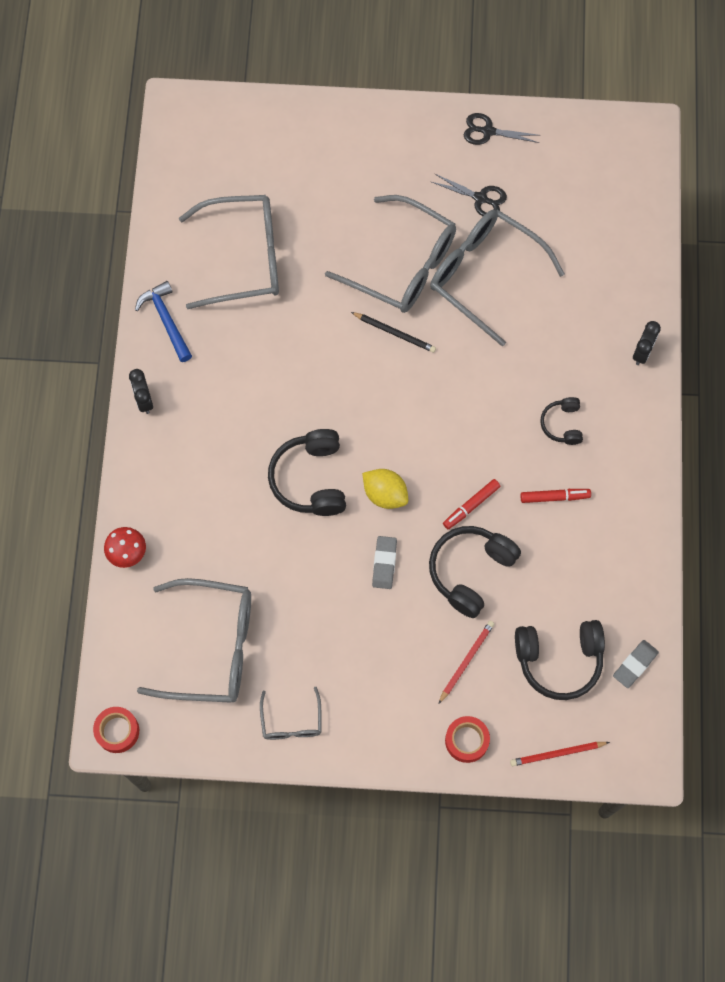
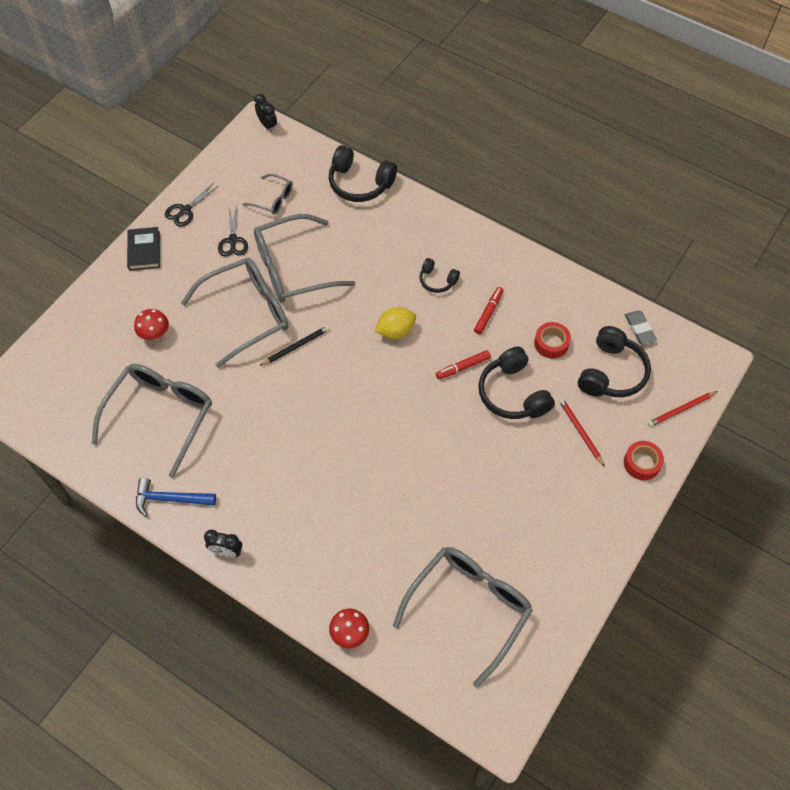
camera: 60 degrees left, 10 degrees down
red tape [93,707,139,753] -> red tape moved to [534,322,571,359]
grey glasses [260,687,322,740] -> grey glasses moved to [242,174,293,215]
black headphones [268,429,346,516] -> black headphones moved to [329,145,397,202]
yellow lemon [362,469,408,509] -> yellow lemon moved to [375,307,416,339]
grey eraser [372,536,397,589] -> none
black scissors [432,174,507,216] -> black scissors turned 120 degrees clockwise [218,208,248,257]
red marker [443,479,500,529] -> red marker turned 75 degrees clockwise [436,350,491,379]
red pencil [510,742,610,766] -> red pencil turned 45 degrees clockwise [648,391,718,427]
black clock [633,321,661,365] -> black clock moved to [254,94,277,132]
none -> black book [127,227,160,271]
none -> red mushroom [134,309,169,340]

